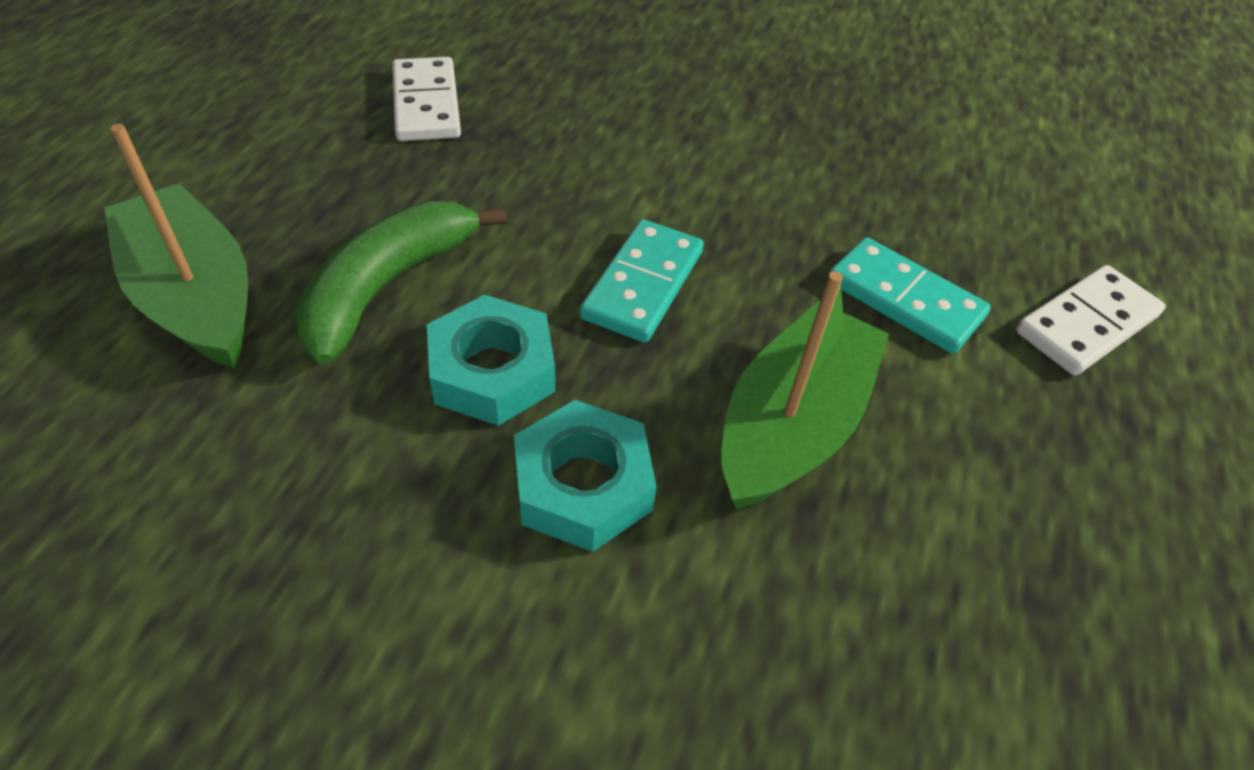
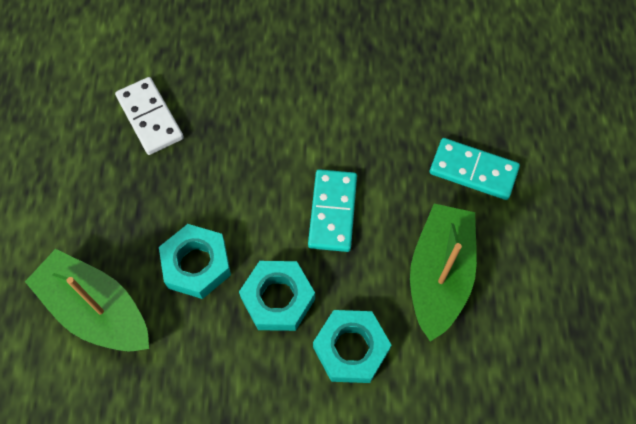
camera: 15 degrees left, 15 degrees up
green banana [294,201,507,365] -> turquoise nut [159,224,231,299]
white domino [1016,265,1166,376] -> none

